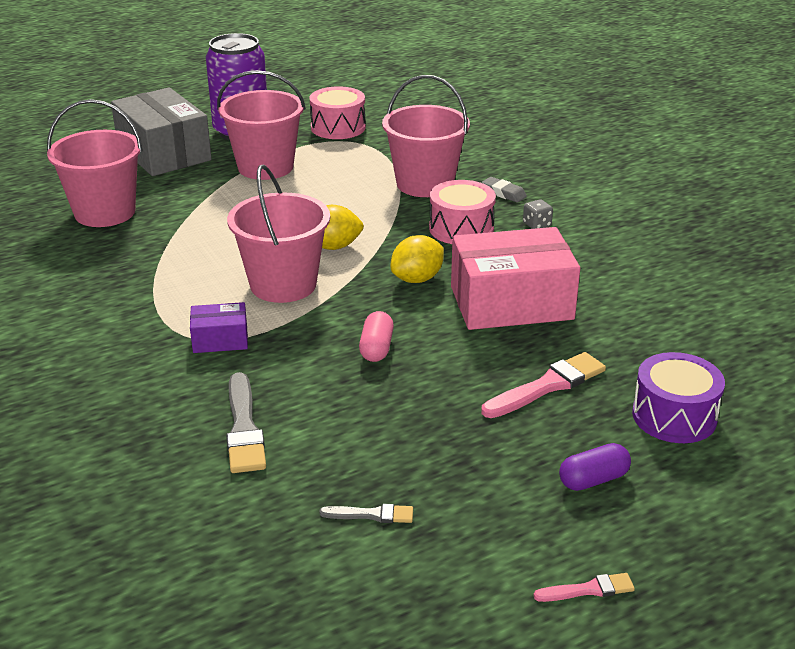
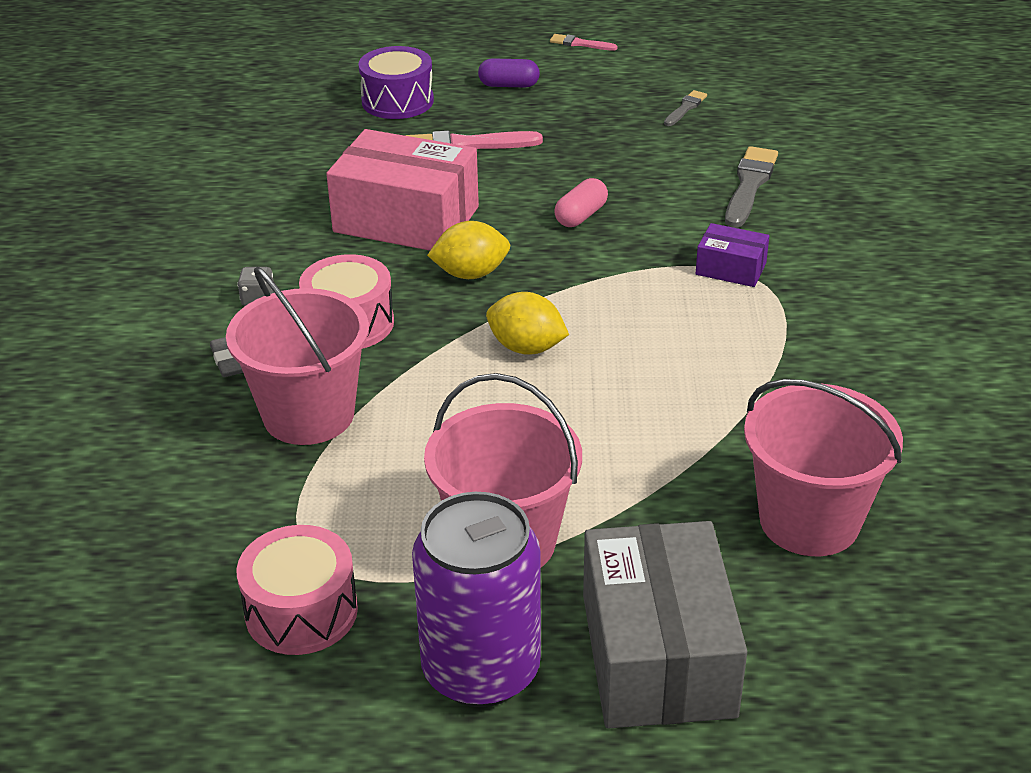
camera: 150 degrees left, 5 degrees up
pink bucket [227,164,330,303] -> none
grey brush [319,504,413,523] -> grey brush turned 90 degrees clockwise [664,90,707,126]

